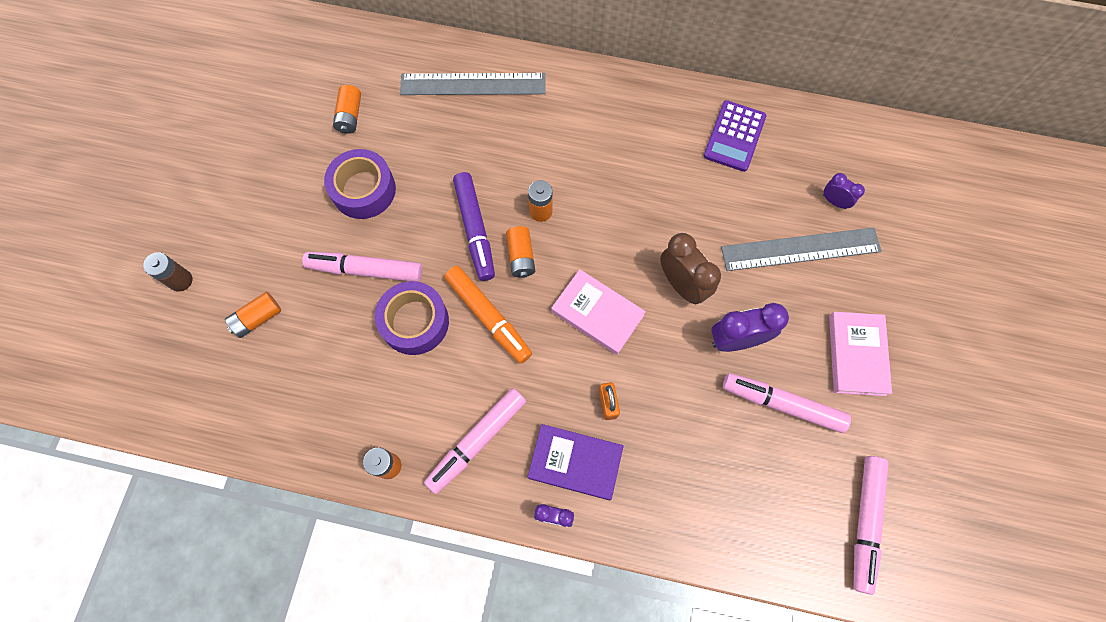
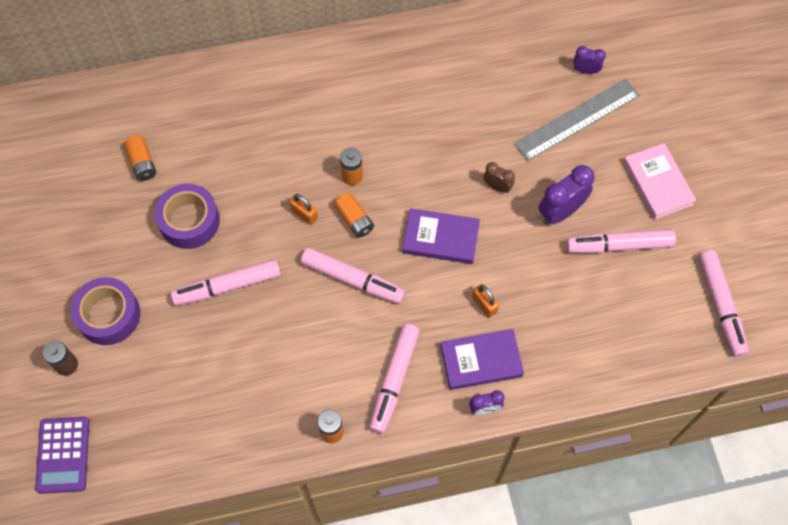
camera: 25 degrees left, 5 degrees down
orange battery [225,292,281,338] -> none
purple tape [375,281,449,355] -> purple tape moved to [71,277,140,345]
grey ruler [400,73,546,95] -> none
orange marker [444,266,532,364] -> pink marker [301,248,405,304]
purple marker [453,172,495,281] -> orange padlock [289,194,318,225]
pink book [551,269,646,355] -> purple book [402,208,480,264]
brown clock [660,233,721,304] -> brown clock [483,162,515,193], size x0.56
purple calculator [704,100,766,172] -> purple calculator moved to [35,417,89,494]

